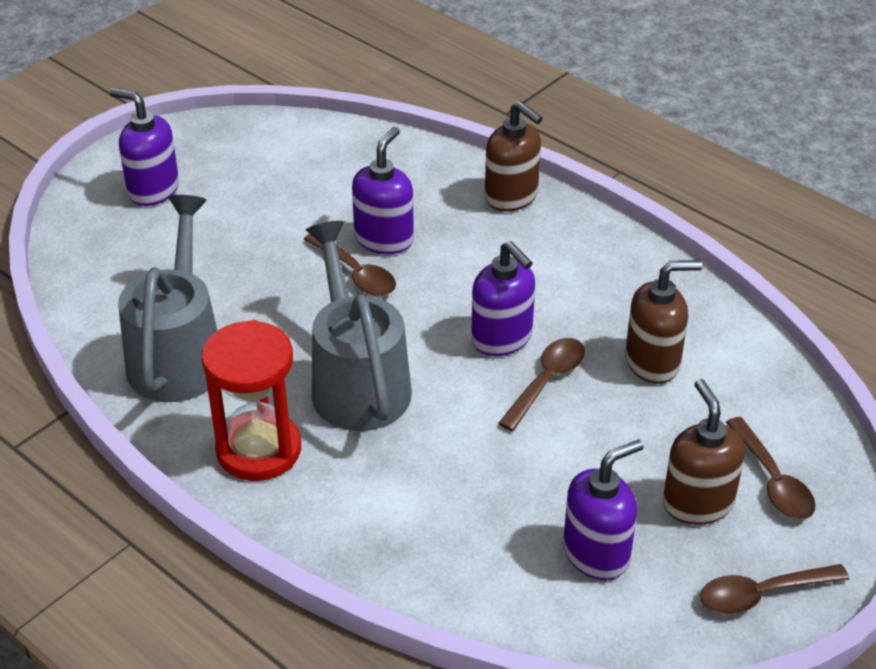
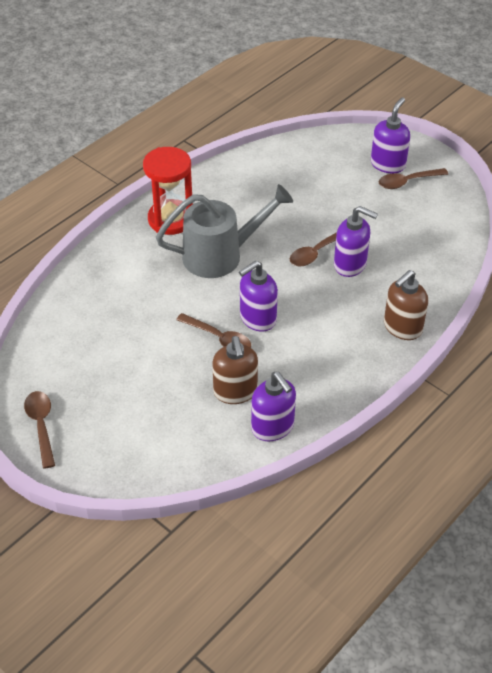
camera: 90 degrees right, 5 degrees up
grey watering can [118,195,217,402] -> none
purple soap dispenser [563,439,644,580] -> purple soap dispenser moved to [251,372,296,441]
brown soap dispenser [663,379,745,525] -> none
brown spoon [726,417,816,520] -> brown spoon moved to [379,168,448,189]

